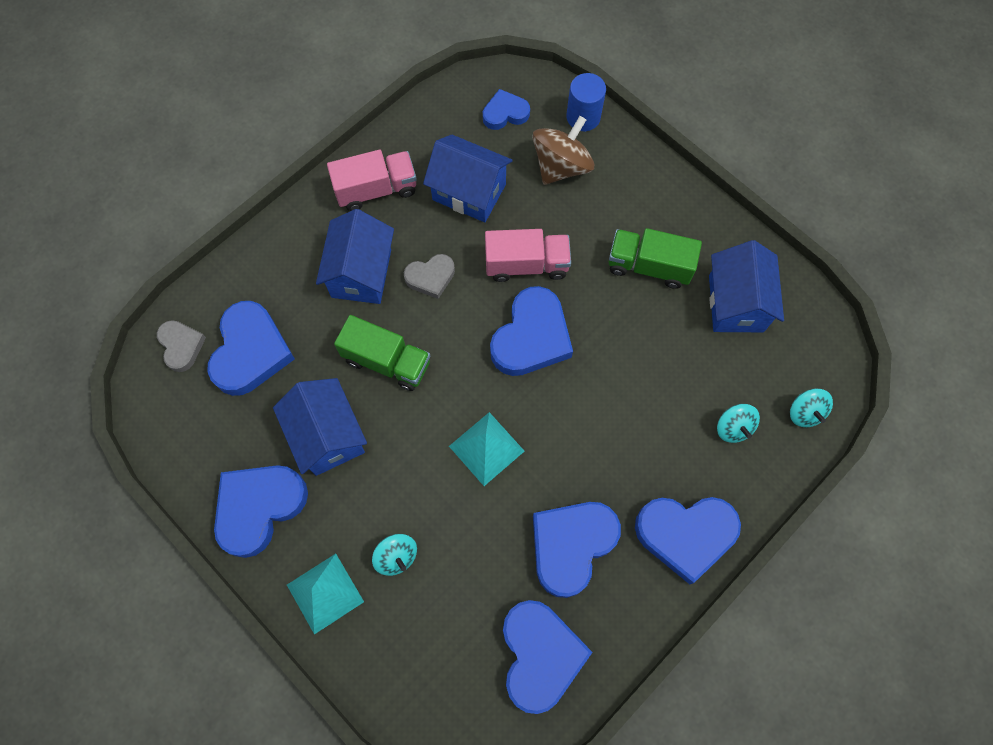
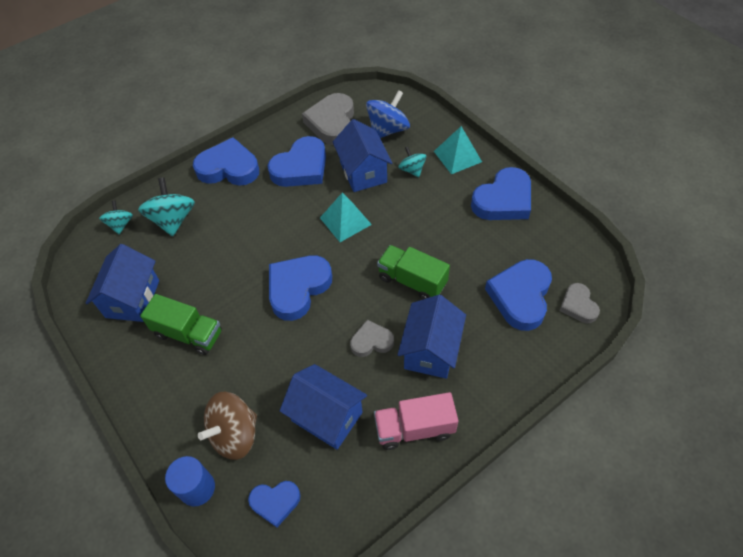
camera: 170 degrees left, 15 degrees down
blue house [273,378,367,476] -> blue house moved to [333,119,393,192]
pink truck [485,229,571,282] -> none
blue heart [503,600,593,714] -> grey heart [302,93,354,145]
turquoise spinning top [717,404,760,443] -> turquoise spinning top [138,177,195,236], size x1.71
none -> blue spinning top [366,90,410,138]

